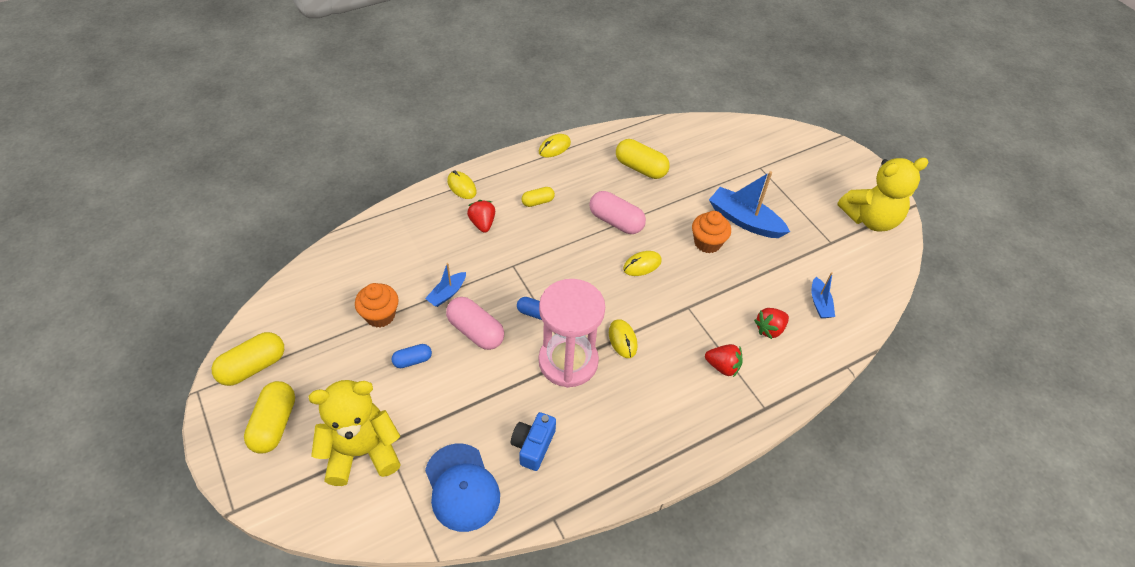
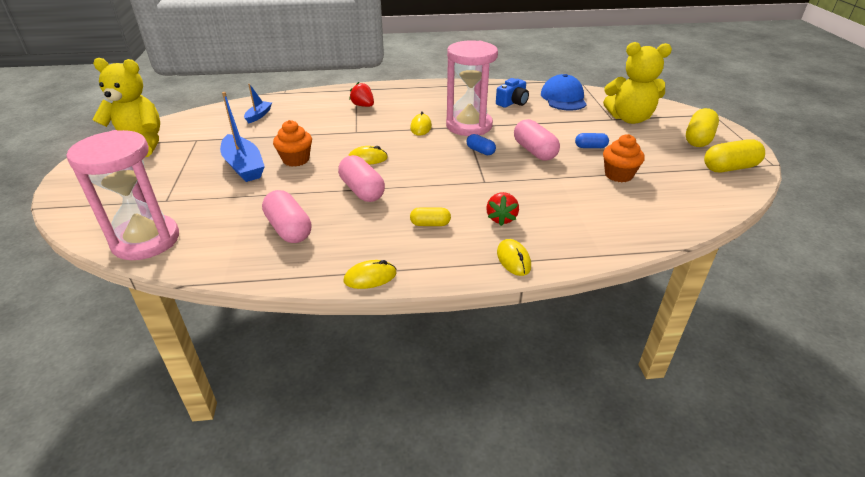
camera: 155 degrees left, 15 degrees down
blue boat [425,263,466,307] -> none
yellow capsule [616,139,670,179] -> pink capsule [262,190,311,243]
red strawberry [754,308,789,339] -> none
none -> pink hourglass [66,130,179,260]

